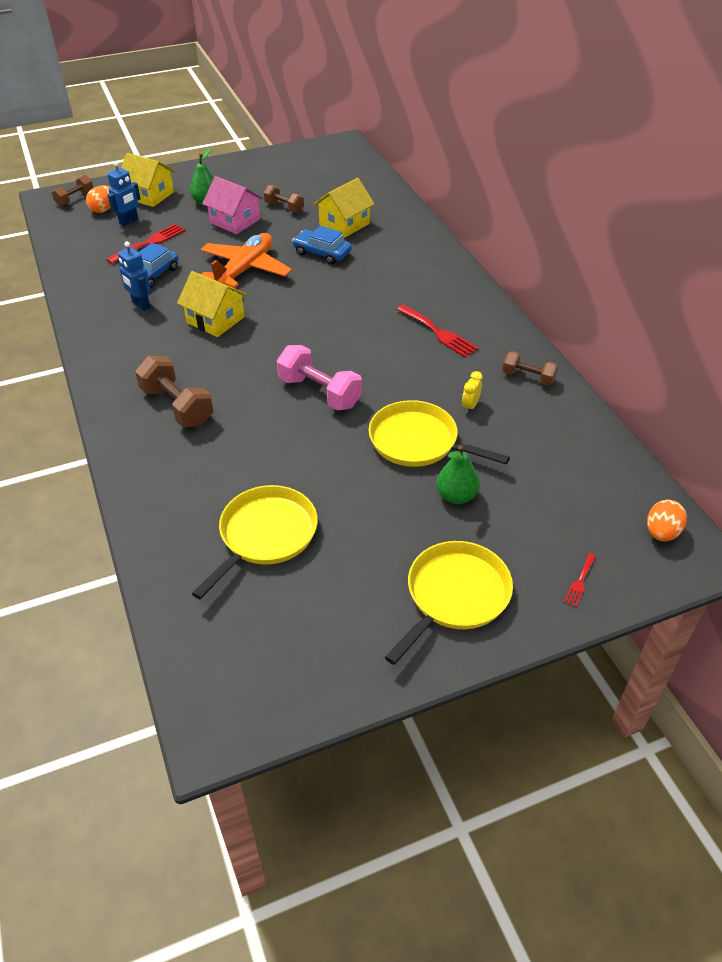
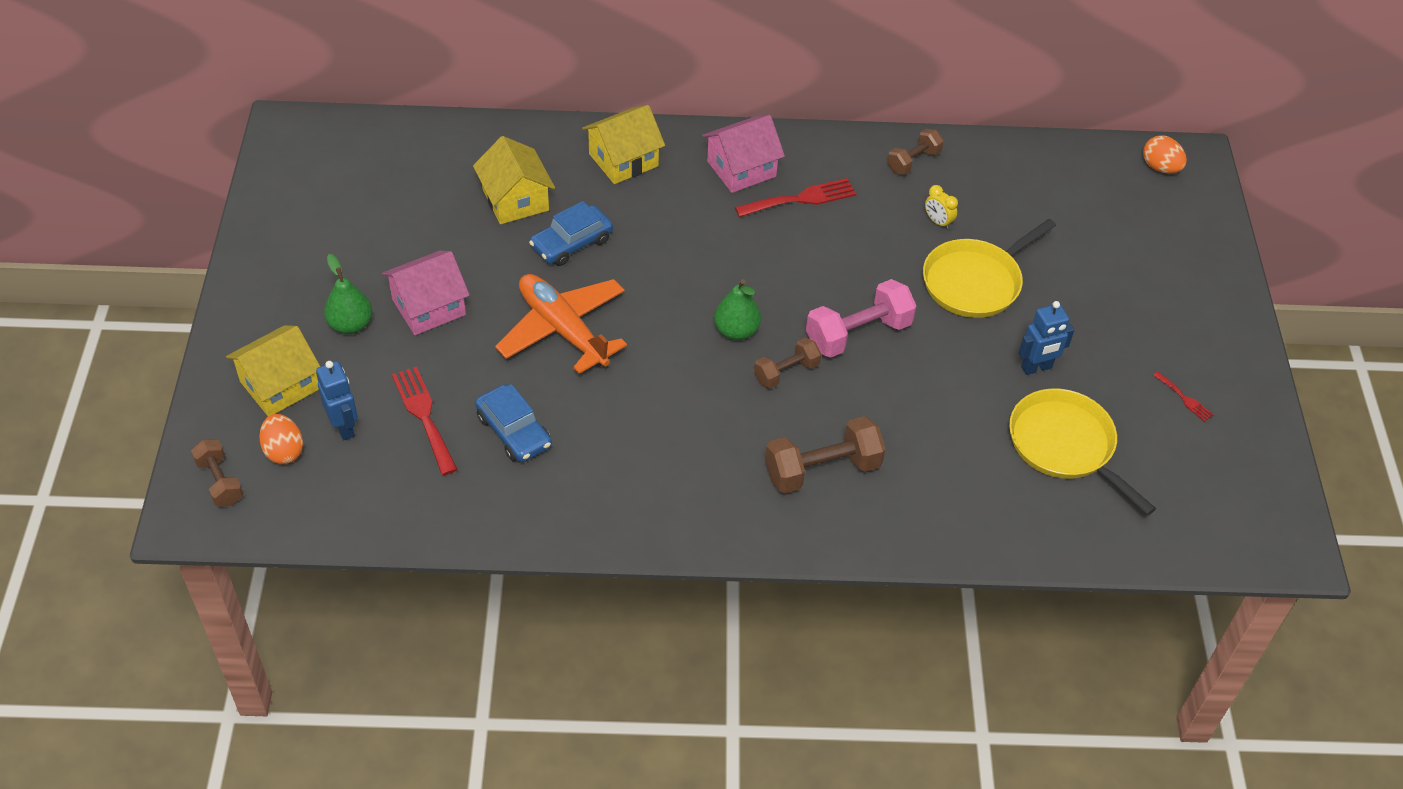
camera: 70 degrees left, 5 degrees up
blue robot [118,241,151,311] -> blue robot moved to [1019,301,1074,375]
yellow house [177,271,247,337] -> yellow house moved to [582,105,665,184]
brown dumbbell [263,185,304,213] -> brown dumbbell moved to [754,338,821,389]
yellow pan [385,541,513,665] -> none
green pear [436,445,480,504] -> green pear moved to [714,279,761,340]
red fork [564,553,596,607] -> red fork moved to [1153,372,1213,422]
none -> pink house [702,115,785,193]

